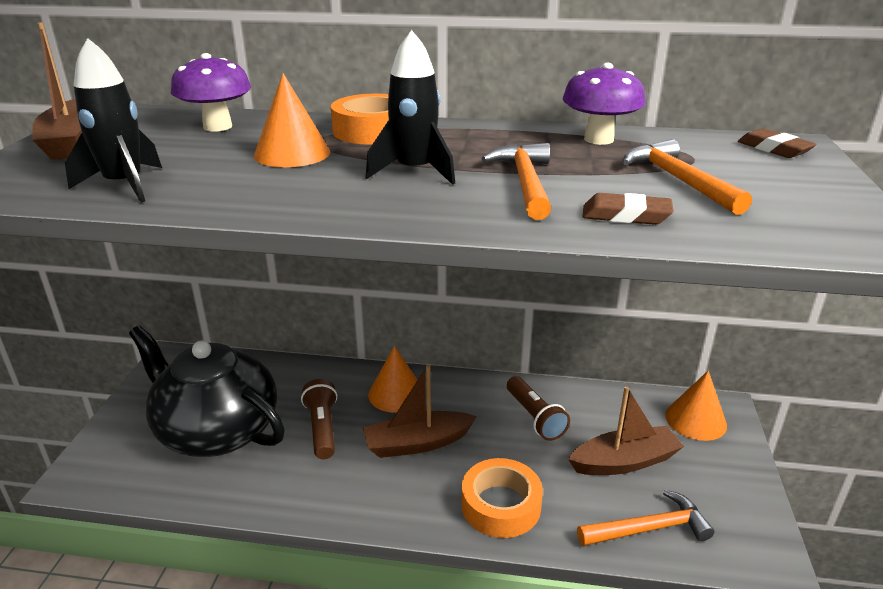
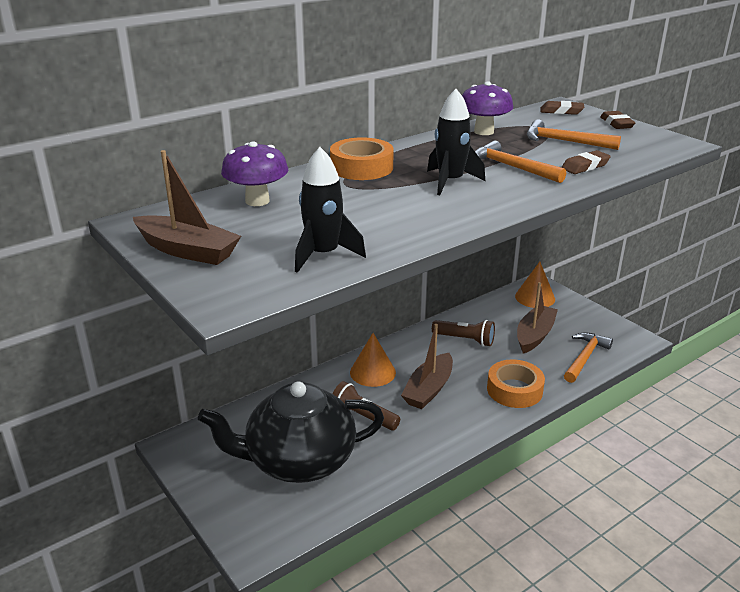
camera: 45 degrees left, 0 degrees up
orange cone [254,73,330,167] -> none
none -> brown eraser [600,111,635,129]

